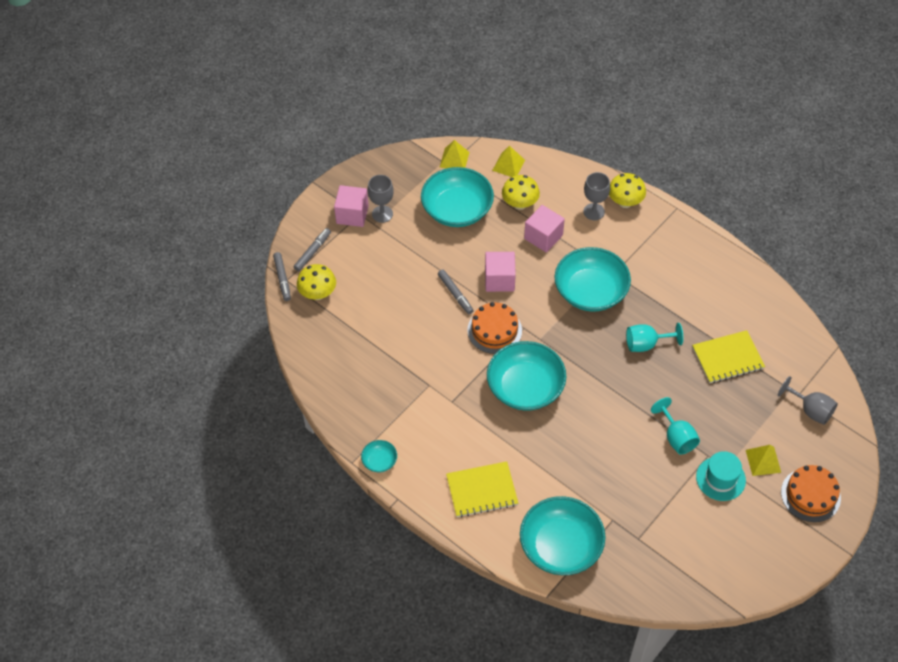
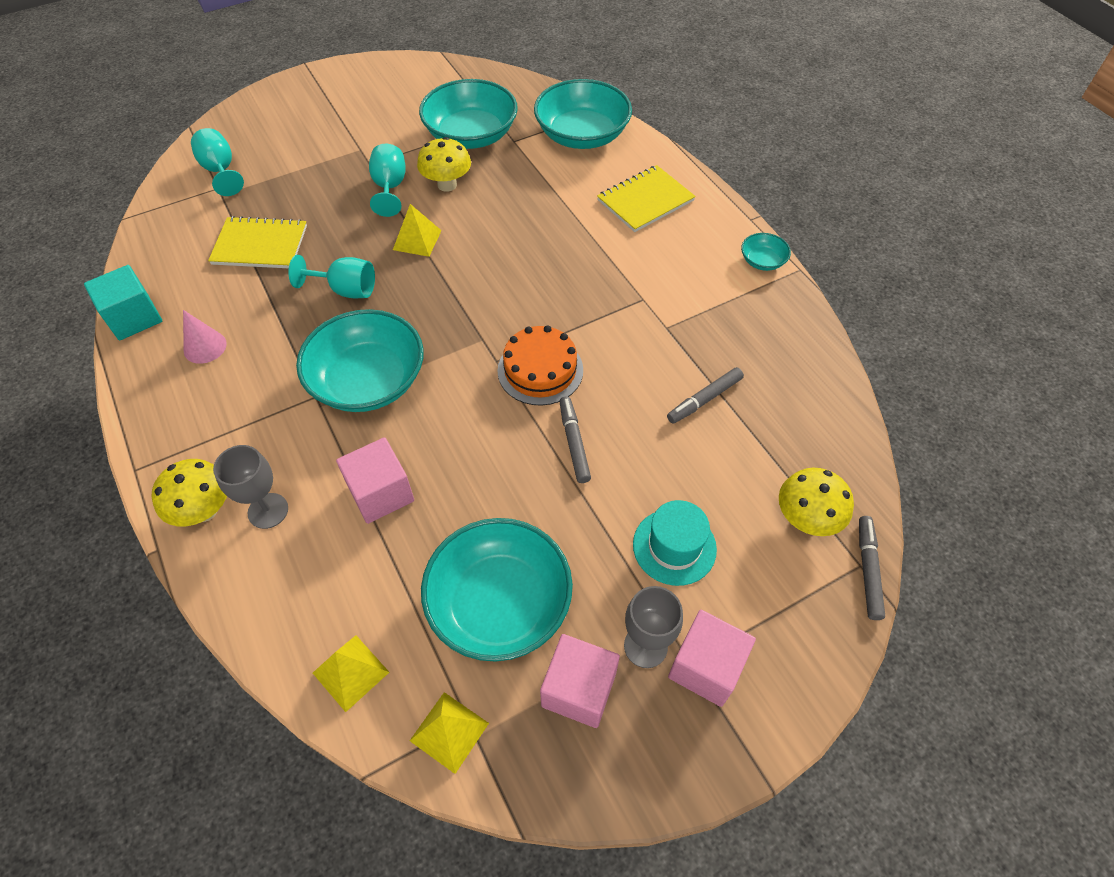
camera: 160 degrees left, 0 degrees up
grey marker [294,228,331,271] -> grey marker moved to [667,367,744,424]
yellow notebook [446,461,518,518] -> yellow notebook turned 45 degrees counterclockwise [597,165,696,232]
pink cube [485,252,516,292] -> pink cube moved to [540,634,620,728]
turquoise bowl [487,341,567,411] -> turquoise bowl moved to [419,79,518,149]
yellow mushroom [502,175,540,210] -> yellow mushroom moved to [417,137,471,192]
turquoise hat [696,451,746,501] -> turquoise hat moved to [633,500,717,586]
yellow pyramid [746,445,781,476] -> yellow pyramid moved to [393,204,442,257]
grey goblet [778,376,838,425] -> turquoise goblet [191,128,244,196]
orange cake [781,465,841,522] -> none
none -> turquoise cube [84,265,162,340]
none -> pink cone [183,310,227,364]

